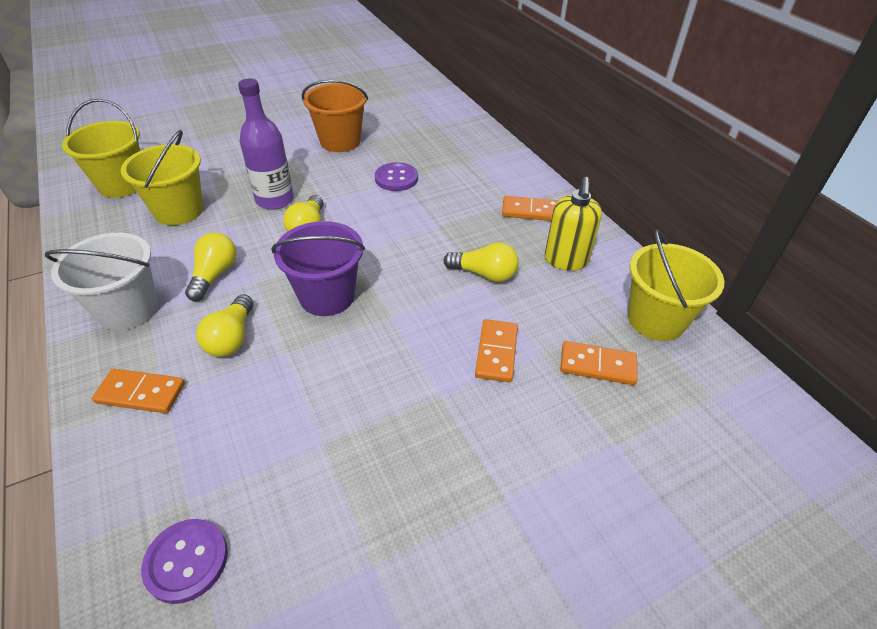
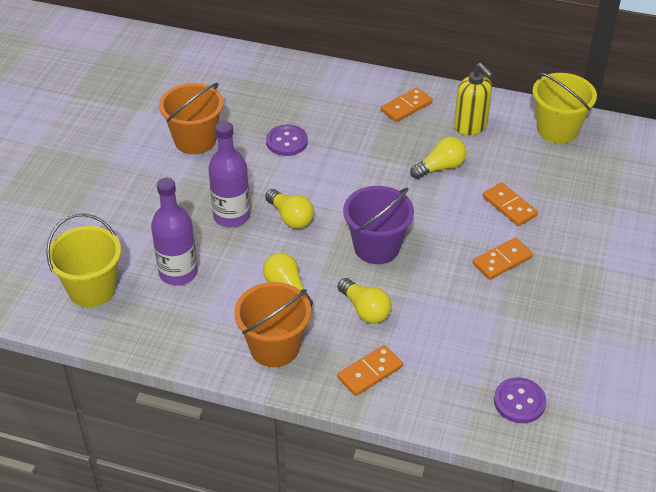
camera: 45 degrees left, 0 degrees up
white bucket [45,233,158,331] -> orange bucket [234,282,311,367]
yellow bucket [121,130,203,225] -> purple bottle [151,178,198,285]
orange domino [560,341,638,385] -> orange domino moved to [473,237,533,280]

